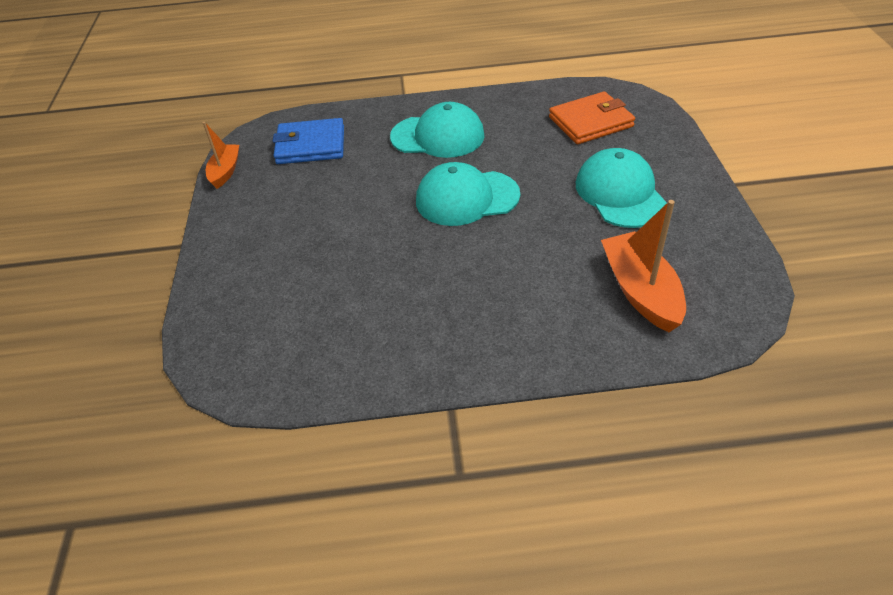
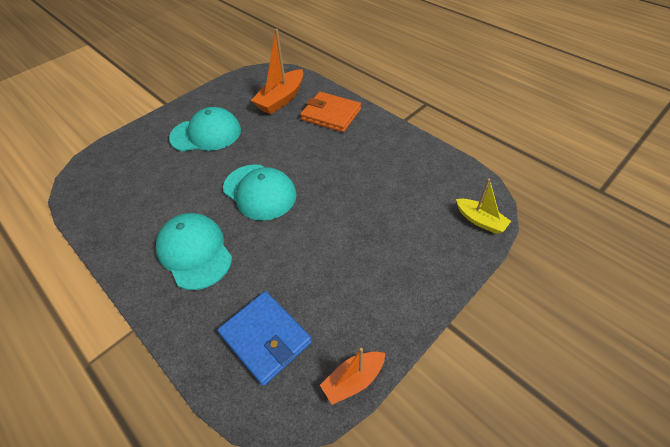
camera: 130 degrees left, 5 degrees up
orange wallet [549,91,635,144] -> orange wallet moved to [300,92,361,132]
turquoise cap [576,148,668,228] -> turquoise cap turned 135 degrees counterclockwise [169,107,241,151]
none -> yellow boat [456,179,511,234]

